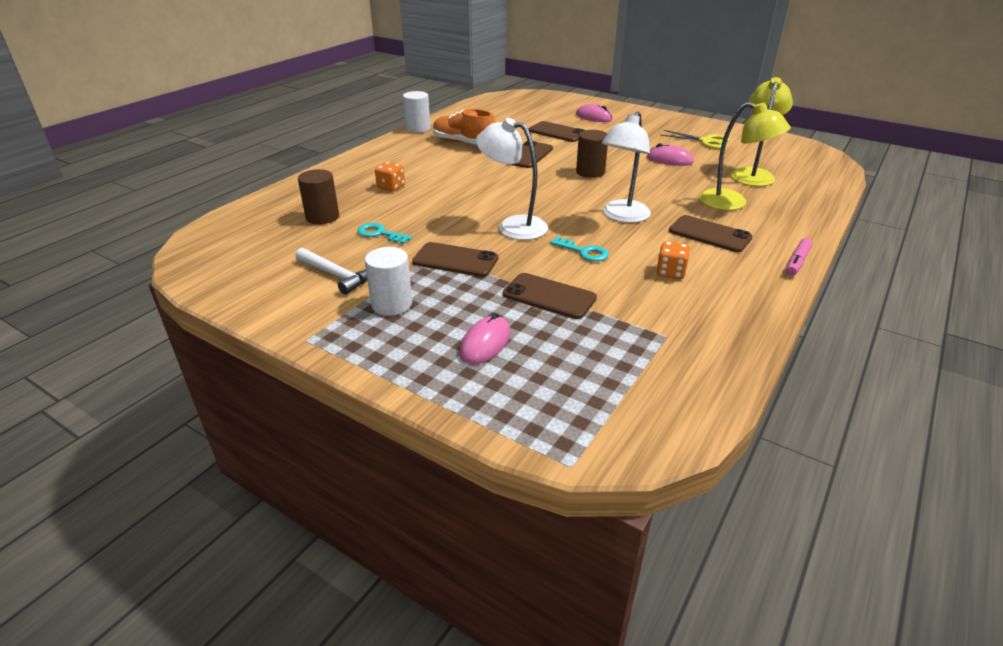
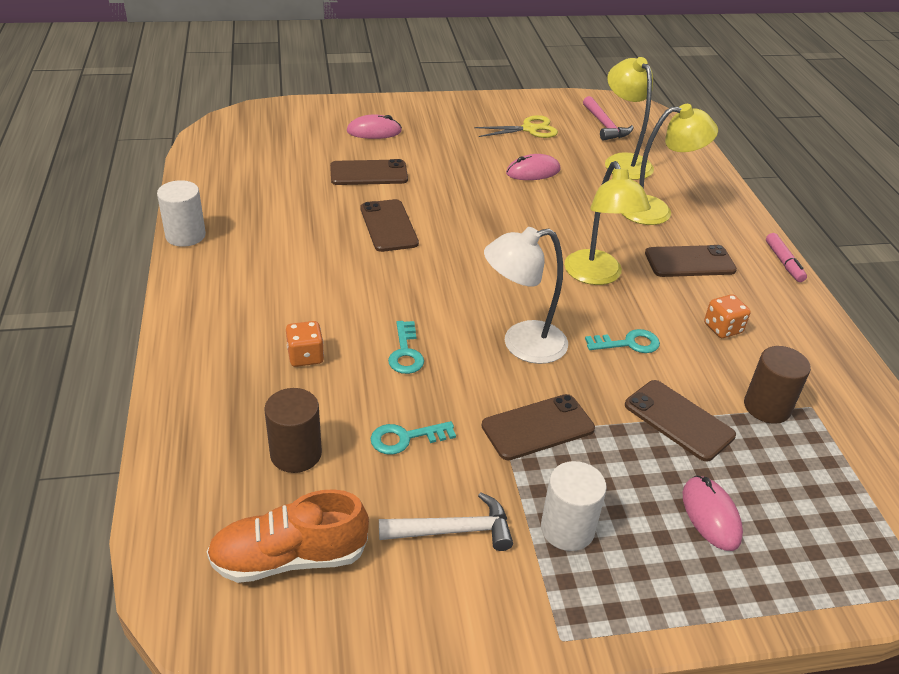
camera: 45 degrees left, 5 degrees up
orange shoe [433,109,495,145] -> orange shoe moved to [206,489,369,583]
brown phone [503,273,597,319] -> brown phone turned 60 degrees clockwise [625,380,736,462]
brown cylinder [576,130,608,178] -> brown cylinder moved to [744,346,811,424]
white lamp [602,112,651,223] -> yellow lamp [564,161,651,285]
none -> turquoise key [388,321,424,374]
none -> pink hammer [583,96,634,141]

